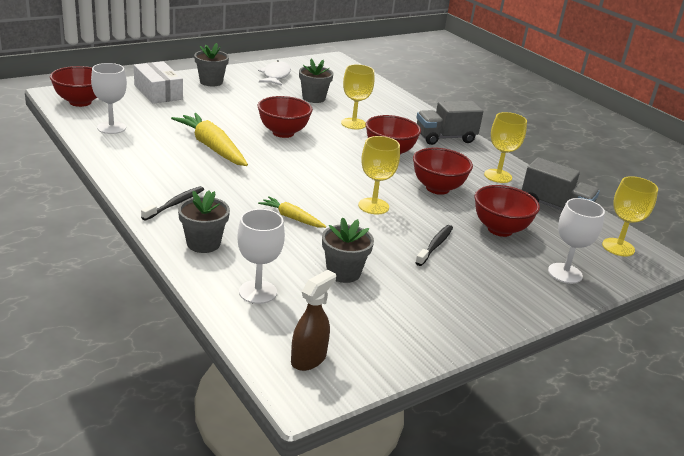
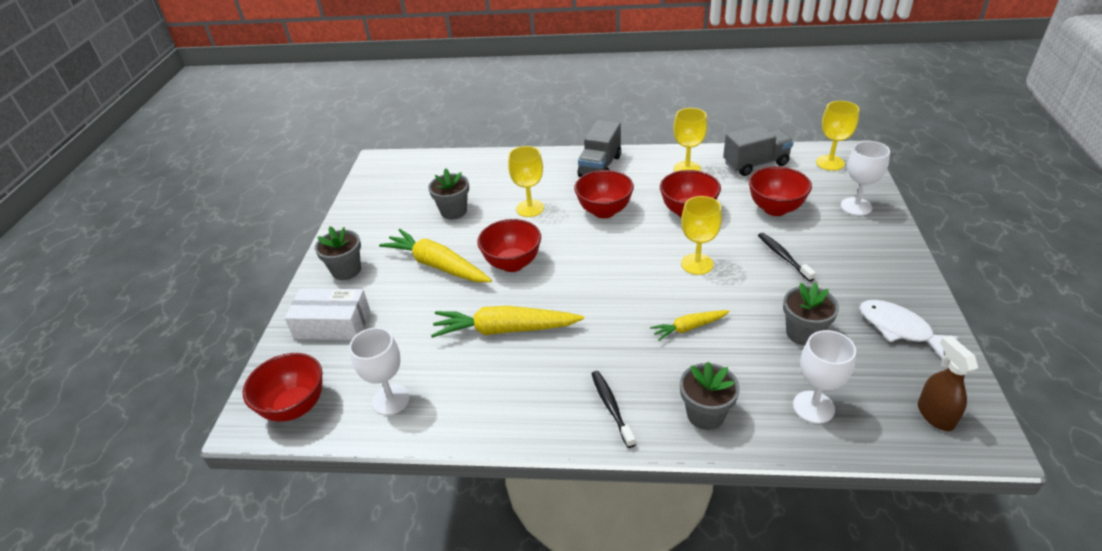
camera: 45 degrees left, 10 degrees up
white fish [258,60,291,86] -> white fish moved to [860,300,959,359]
none -> yellow carrot [379,229,492,282]

